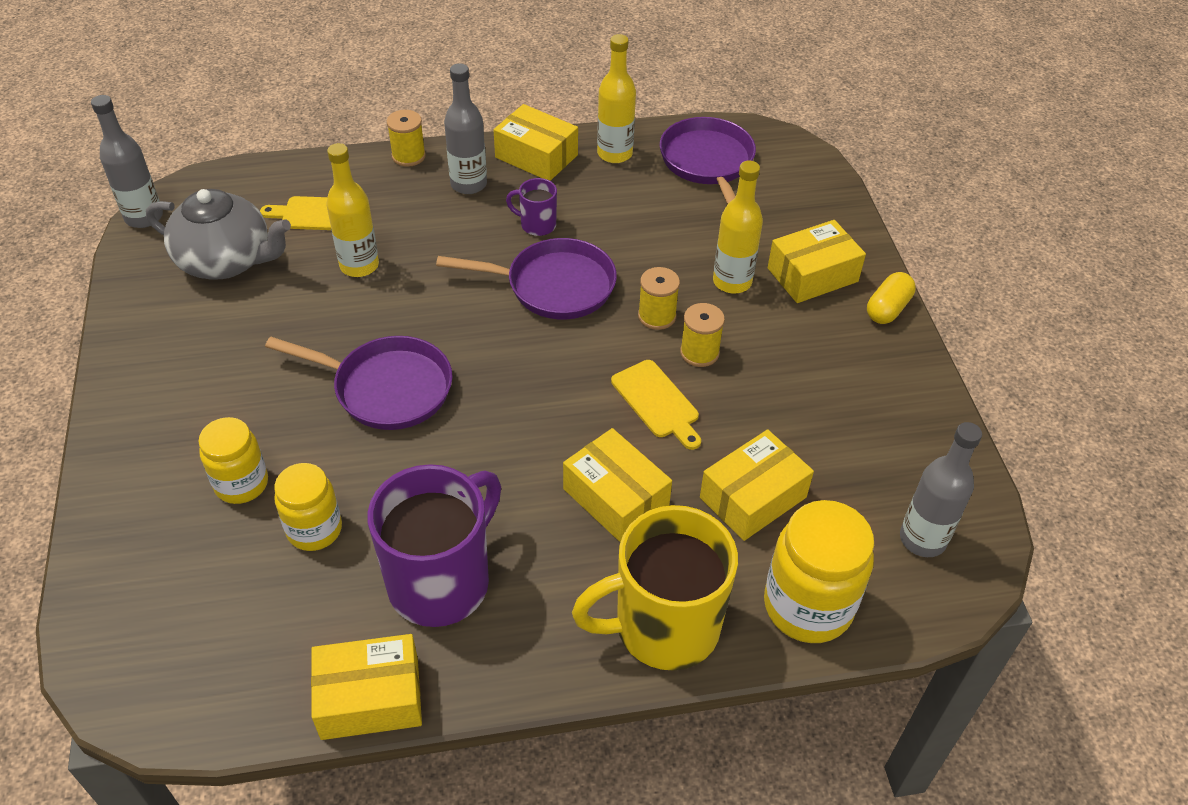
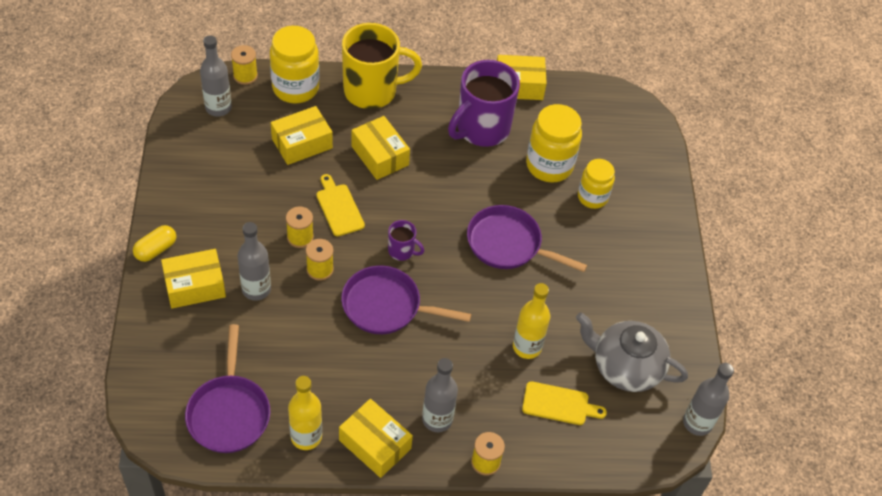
camera: 175 degrees left, 5 degrees up
yellow jar [274,463,342,551] -> yellow jar [526,104,582,183], size x1.56
purple mug [506,178,557,236] -> purple mug moved to [388,220,424,261]
yellow bottle [713,160,763,294] -> grey bottle [238,222,271,301]
none -> yellow spool [231,45,258,85]

